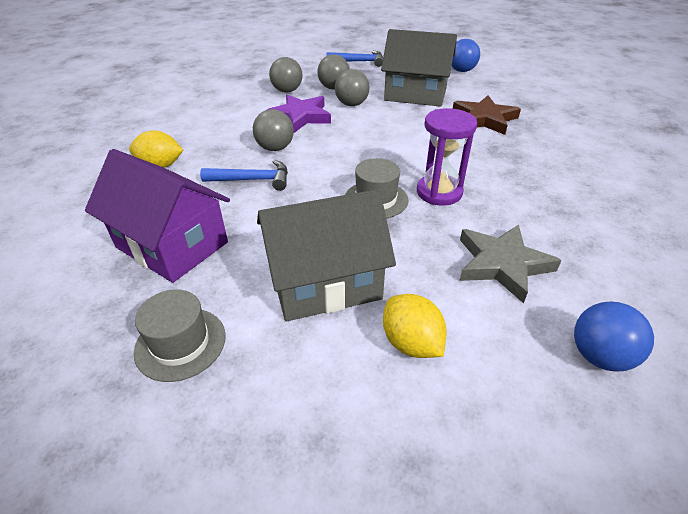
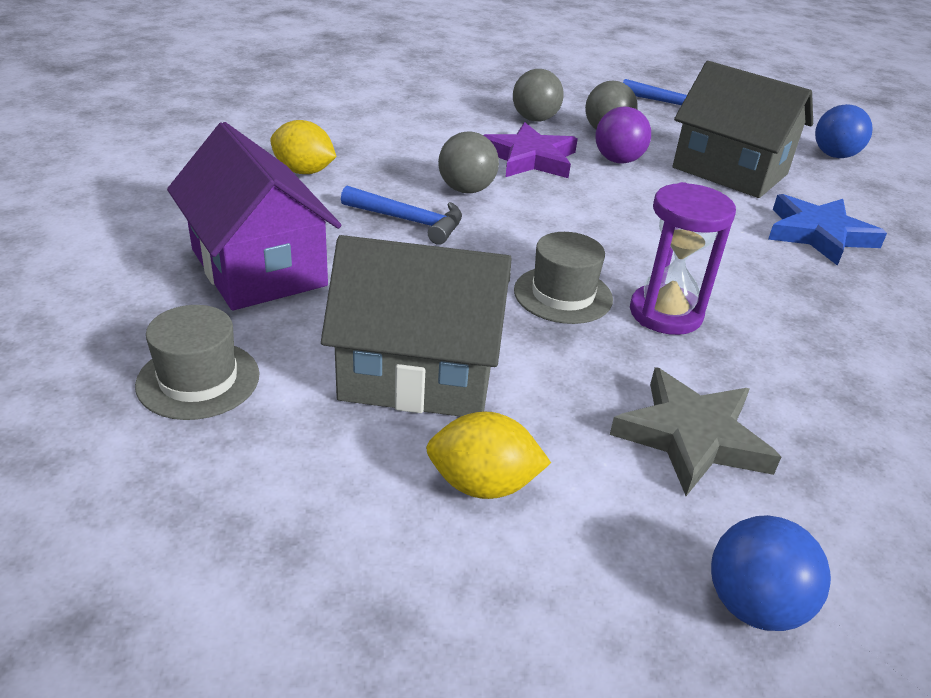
camera: 20 degrees right, 5 degrees down
grey ball [335,69,370,106] -> purple ball [595,106,651,164]
yellow lemon [383,294,447,358] -> yellow lemon turned 75 degrees counterclockwise [426,412,551,499]
brown star [453,95,521,135] -> blue star [768,194,887,266]

